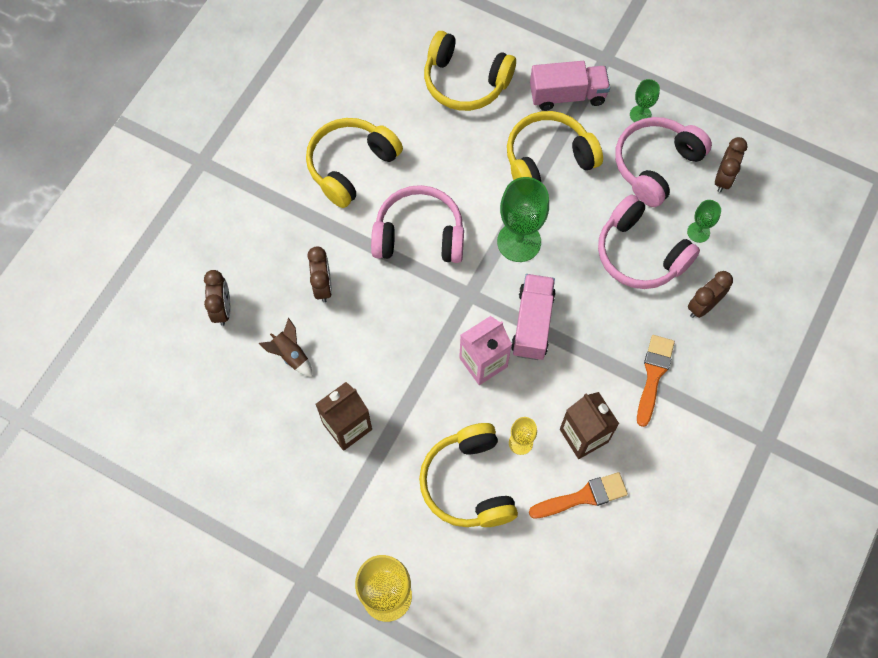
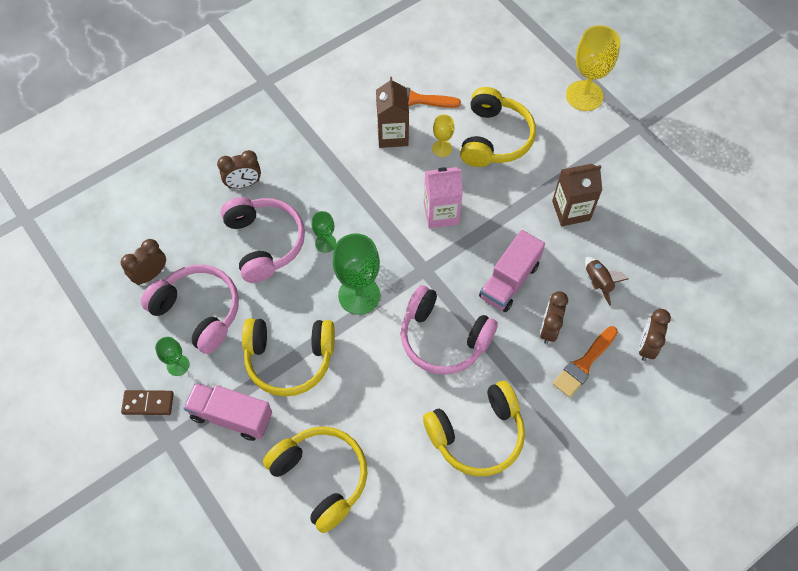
camera: 155 degrees left, 5 degrees down
pink truck [512,274,556,360] -> pink truck moved to [479,230,545,312]
pink headphones [615,117,712,207] -> pink headphones turned 120 degrees counterclockwise [141,265,239,354]
orange brush [637,335,675,427] -> orange brush moved to [553,326,618,398]
green goblet [687,200,721,243] -> green goblet moved to [312,211,336,253]
none -> brown domino [121,390,174,415]

